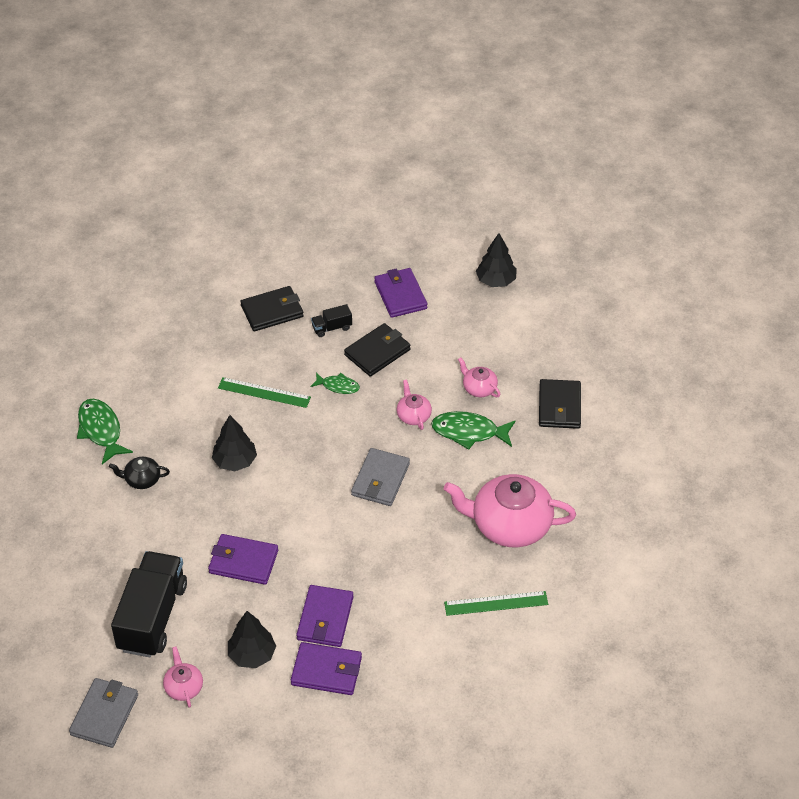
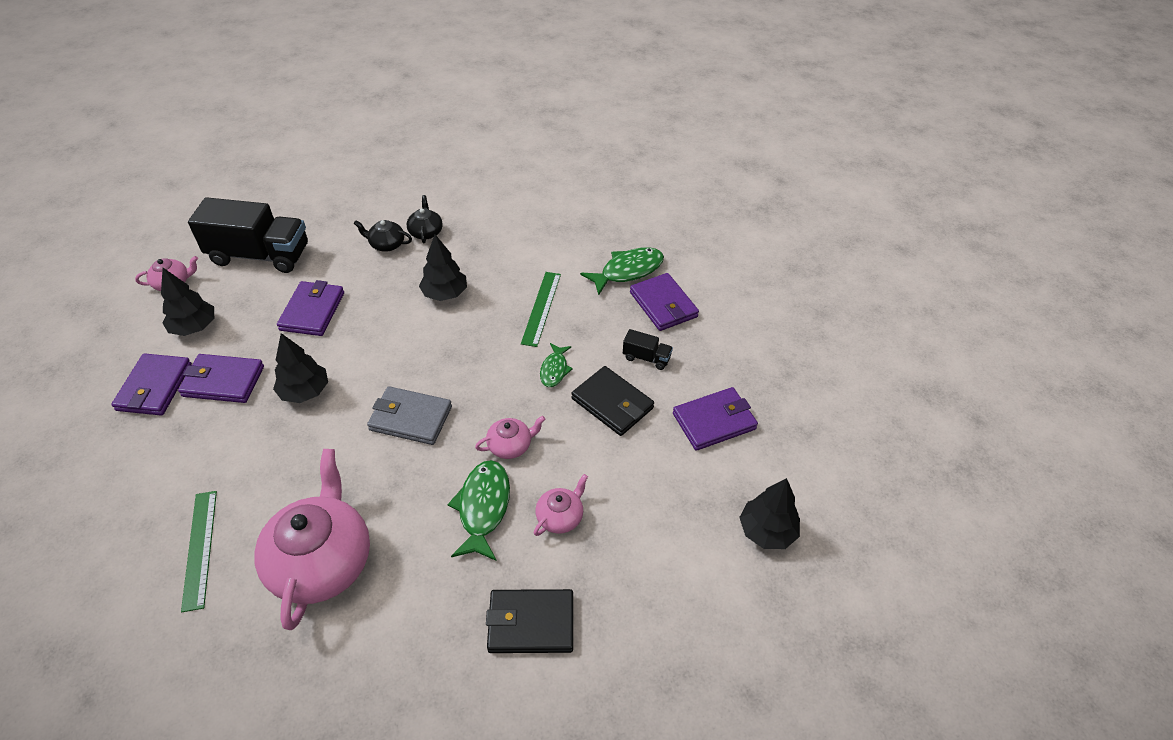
camera: 85 degrees right, 0 degrees up
grey wallet [69,678,138,748] -> none
green fish [77,399,133,464] -> green fish moved to [580,247,664,295]
black wallet [240,286,304,331] -> purple wallet [630,273,699,331]
black truck [311,304,352,337] -> black truck turned 135 degrees clockwise [623,329,673,370]
none -> black tree [273,333,328,403]
none -> black teapot [354,220,412,252]

